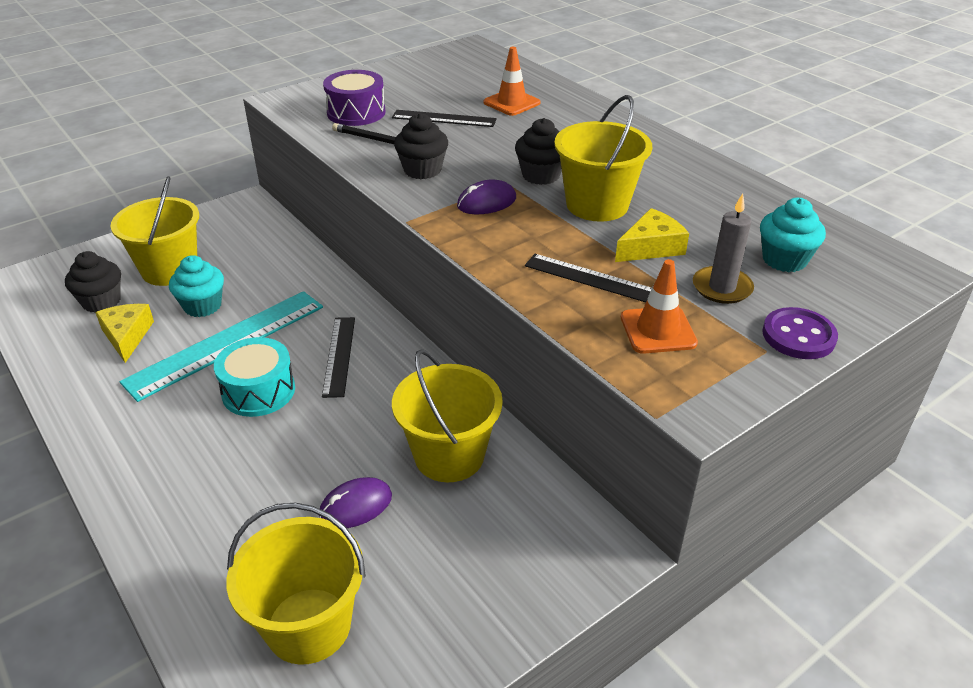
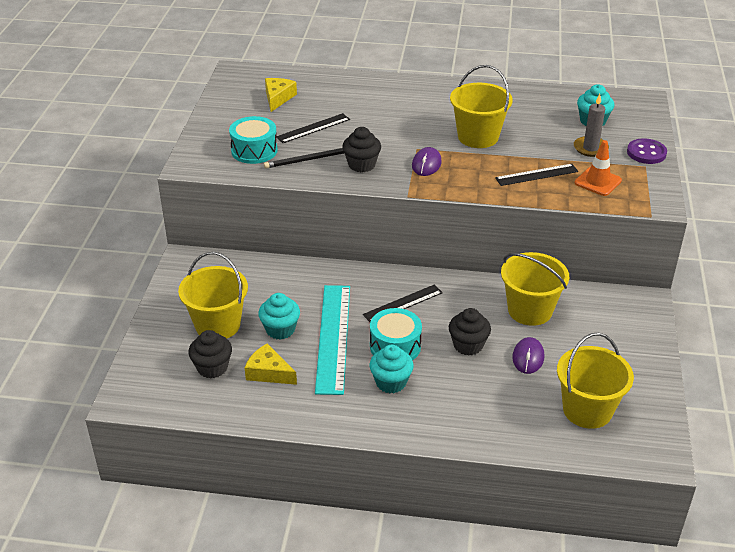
camera: 45 degrees left, 0 degrees up
black ruler [322,317,355,398] -> black ruler turned 75 degrees counterclockwise [363,284,443,322]
purple drum [323,70,386,126] -> turquoise drum [229,116,278,164]
orange traffic cone [483,47,541,116] -> none
black cupcake [515,118,562,185] -> black cupcake moved to [449,308,491,356]
yellow cheese [615,208,689,262] -> yellow cheese moved to [265,78,297,112]
none -> turquoise cupcake [369,345,414,393]

